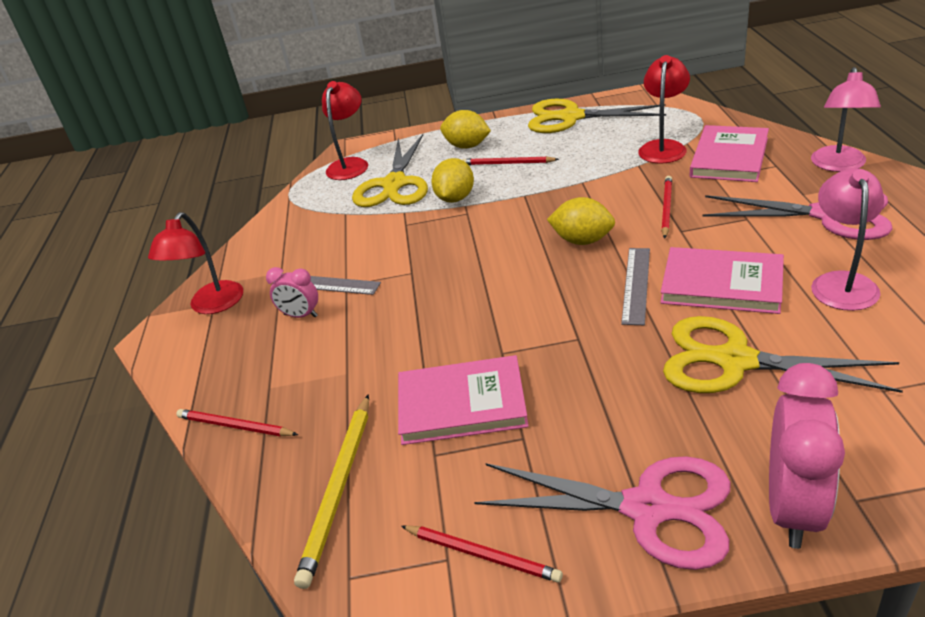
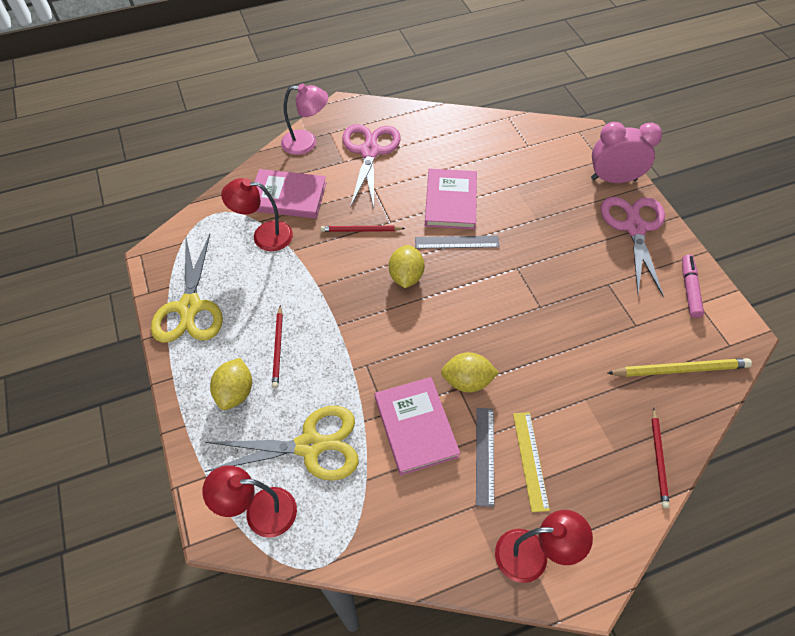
camera: 110 degrees left, 20 degrees up
pink clock [266,267,318,318] -> yellow ruler [513,412,550,512]
pink book [398,355,529,445] -> pink book moved to [375,377,460,475]
red pencil [401,525,563,583] -> pink marker [682,255,704,318]
yellow lemon [431,158,474,203] -> yellow lemon moved to [441,352,499,392]
yellow scissors [663,316,903,393] -> none
pink lamp [811,168,884,311] -> none

